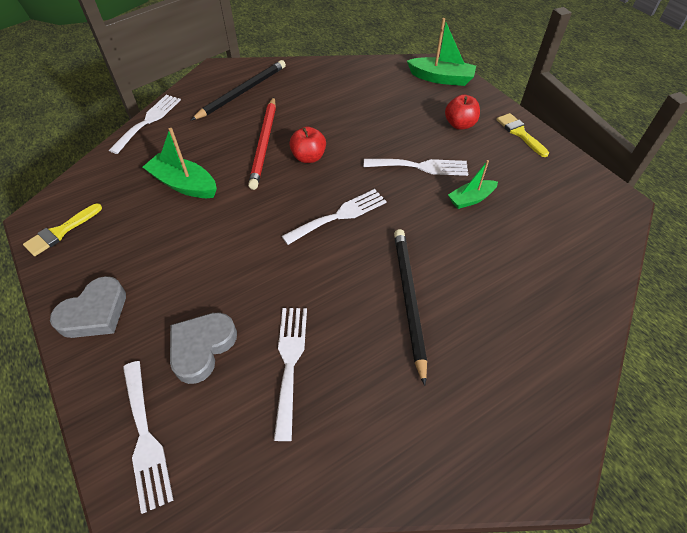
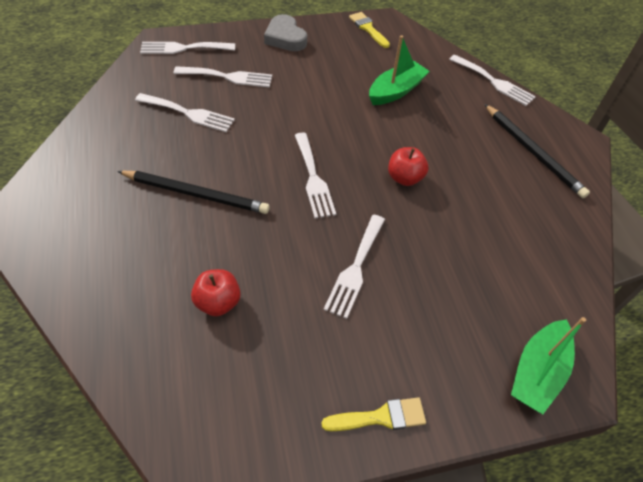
camera: 105 degrees right, 0 degrees up
grey heart [170,312,237,384] -> white fork [174,66,272,87]
red pencil [248,97,276,190] -> none
red apple [445,94,480,130] -> red apple moved to [191,269,241,316]
green boat [448,160,498,209] -> none

